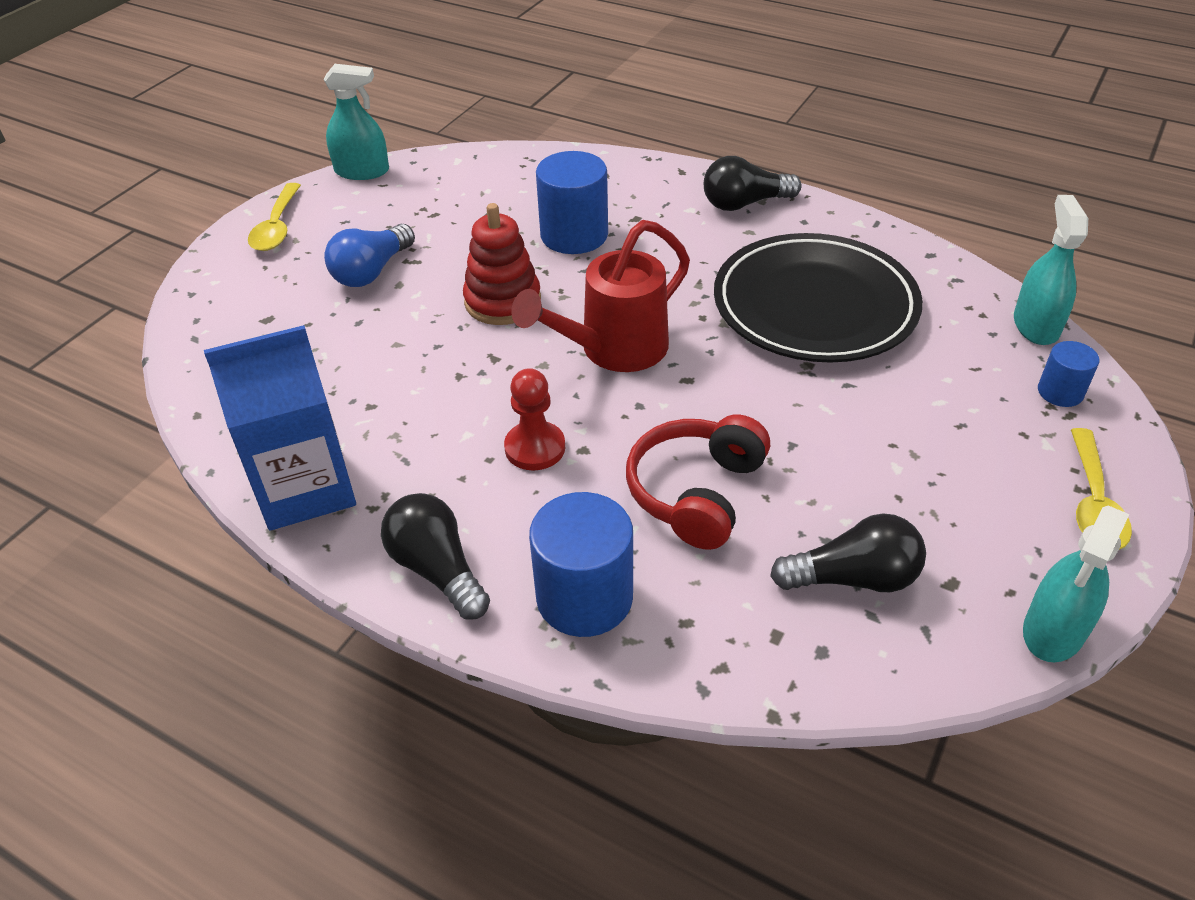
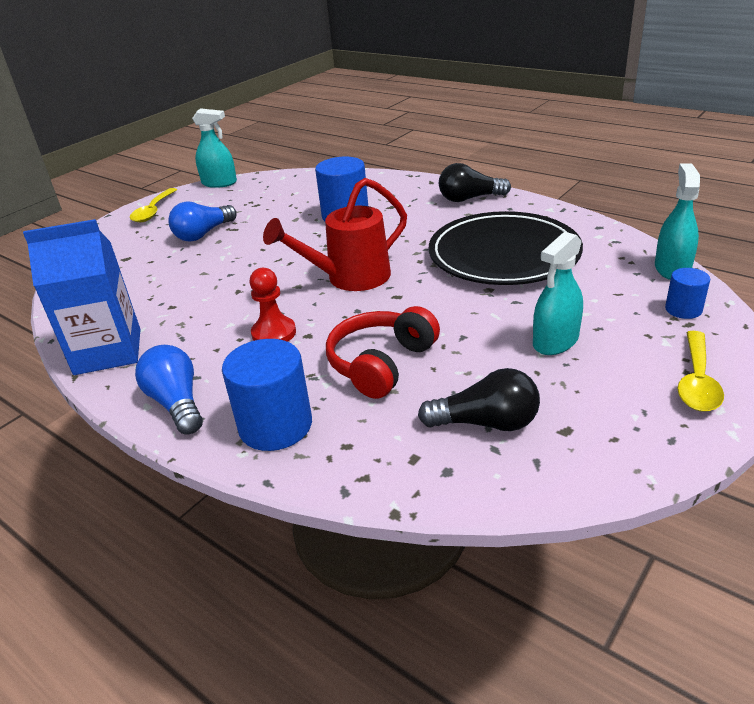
camera: 10 degrees right, 10 degrees down
black light bulb [381,493,490,620] -> blue light bulb [135,345,203,434]
red stacking toy [463,203,541,325] -> none
turquoise spray bottle [1023,506,1129,662] -> turquoise spray bottle moved to [533,232,583,355]

